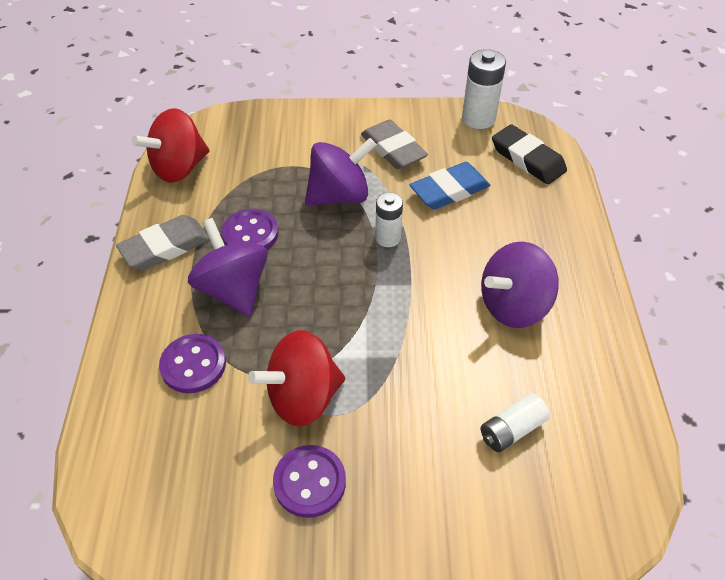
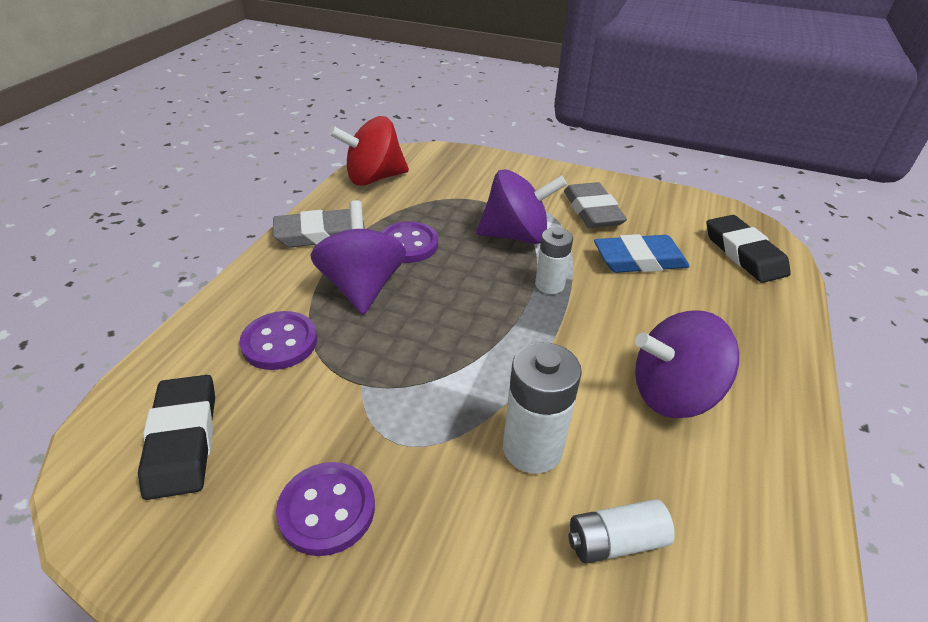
camera: 20 degrees right, 10 degrees down
red spinning top [248,330,345,427] -> none
white battery [462,49,506,129] -> white battery moved to [503,342,582,474]
none -> black eraser [138,375,215,500]

